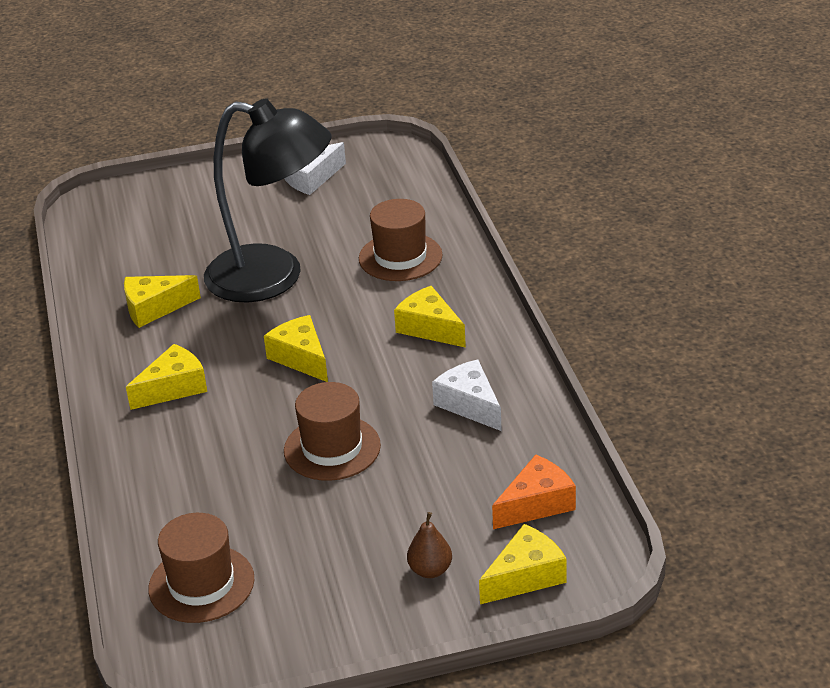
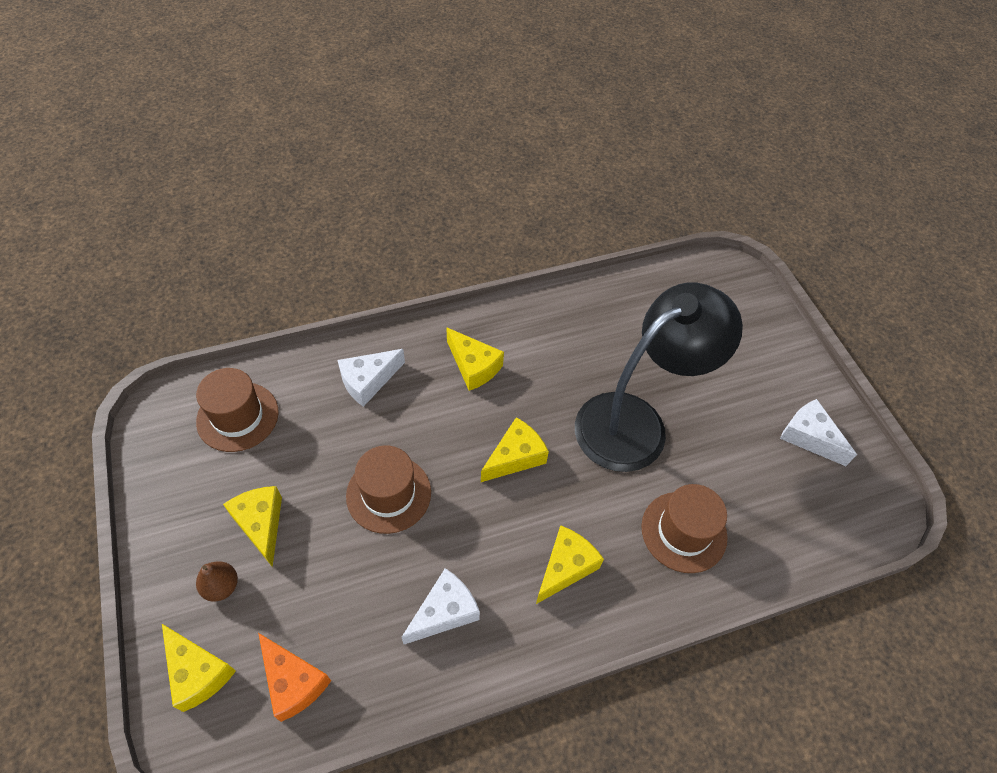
camera: 80 degrees right, 20 degrees up
yellow cheese [124,275,201,328] -> yellow cheese moved to [223,486,282,567]
black lamp [204,98,331,302] -> black lamp turned 135 degrees counterclockwise [575,282,743,472]
none -> white cheese [337,349,405,407]

